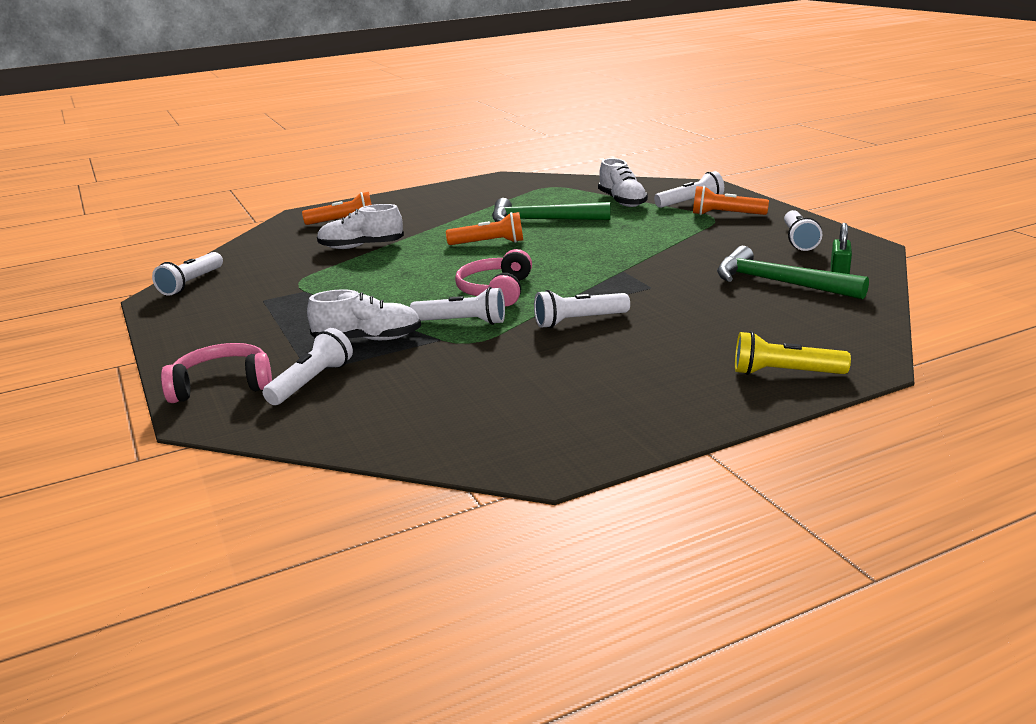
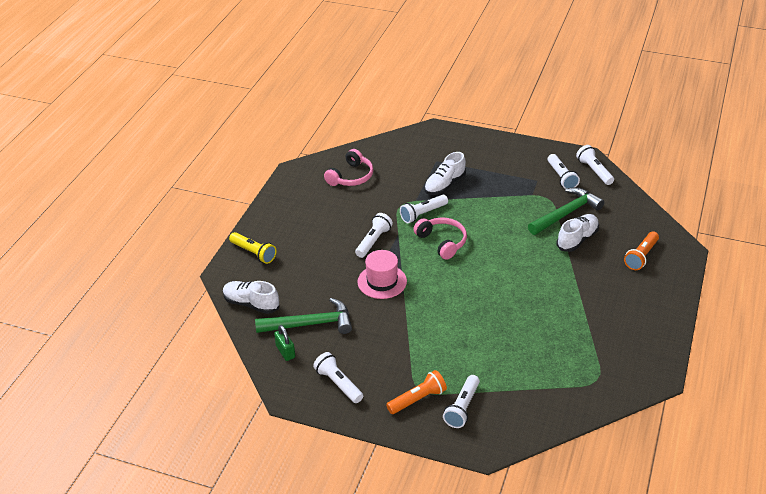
camera: 135 degrees right, 15 degrees up
pink headphones [161,343,272,403] -> pink headphones moved to [324,149,373,186]
white flashlight [263,328,353,405] -> white flashlight moved to [547,154,580,189]
orange flashlight [446,212,523,245] -> none
green hammer [492,198,610,222] -> green hammer moved to [528,187,604,235]
white shoe [598,158,648,207] -> white shoe moved to [223,281,279,314]
yellow flashlight [735,331,851,375] -> yellow flashlight turned 75 degrees clockwise [229,232,276,264]
none -> pink hat [357,250,407,299]

